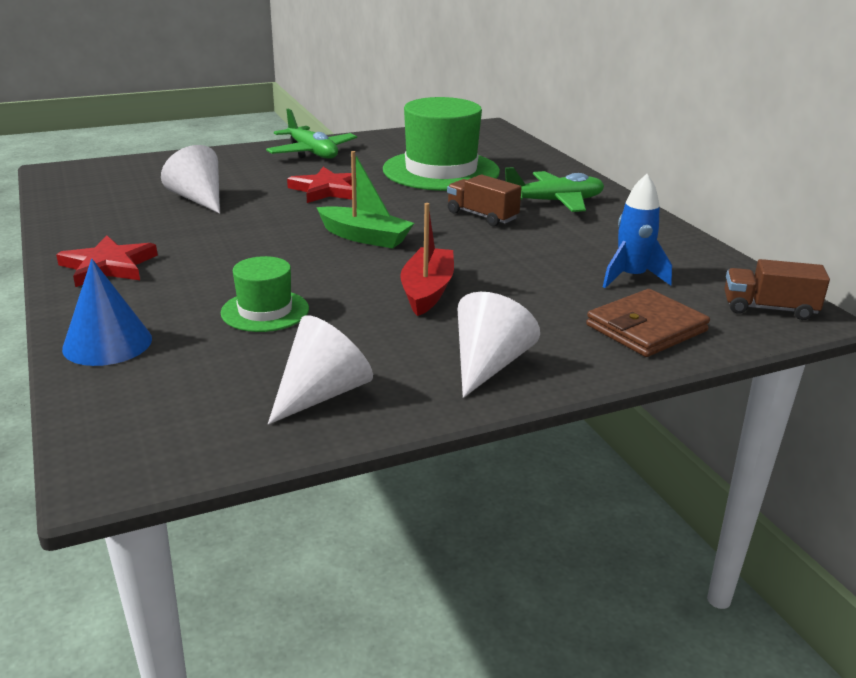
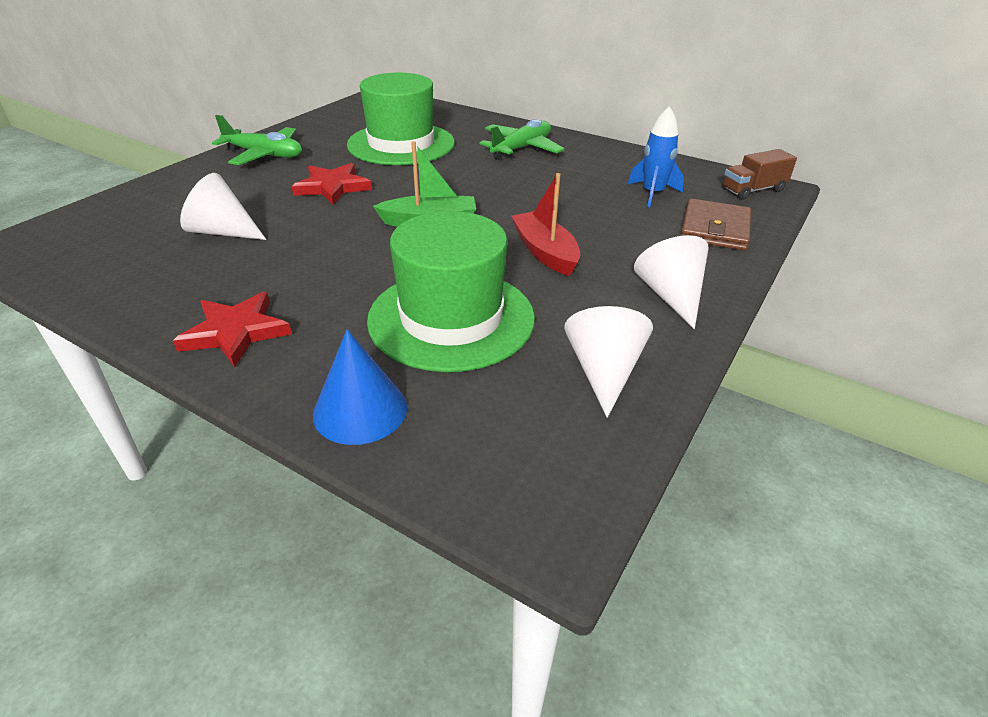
camera: 35 degrees left, 10 degrees up
green hat [221,256,309,332] -> green hat [367,211,535,372], size x1.94
brown truck [447,175,522,226] -> none

